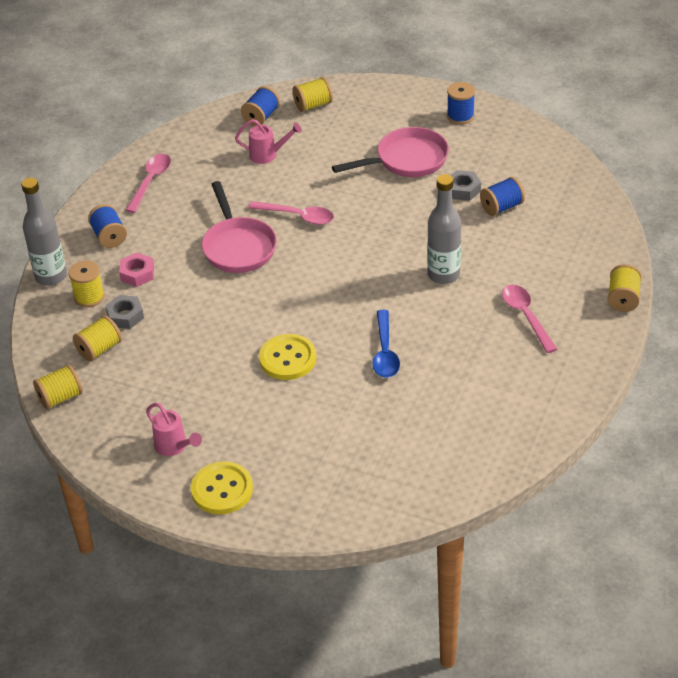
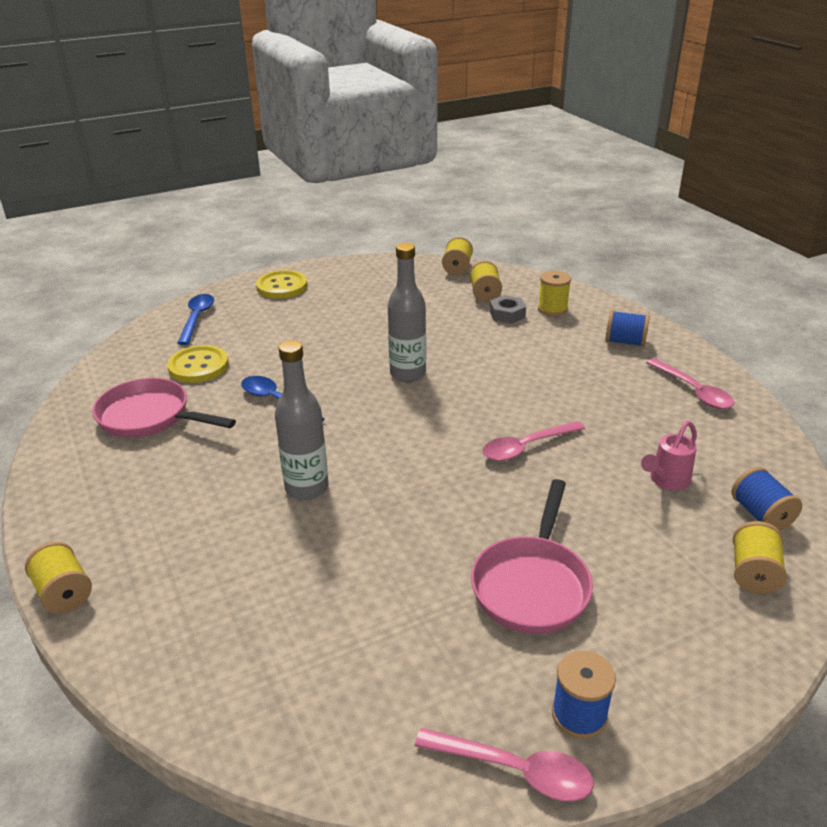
camera: 130 degrees right, 10 degrees down
grey bottle [21,178,67,286] -> grey bottle moved to [388,243,426,382]
pink nut [119,253,154,287] -> none
pink watering can [146,403,202,456] -> none
pink pan [202,181,277,273] -> pink pan moved to [92,378,236,438]
yellow button [259,334,316,380] -> yellow button moved to [167,345,229,383]
grey nut [450,170,481,201] -> none
blue spool [480,177,525,216] -> none
pink spoon [502,285,557,353] -> pink spoon moved to [415,728,594,801]
none -> blue spoon [177,294,214,345]

